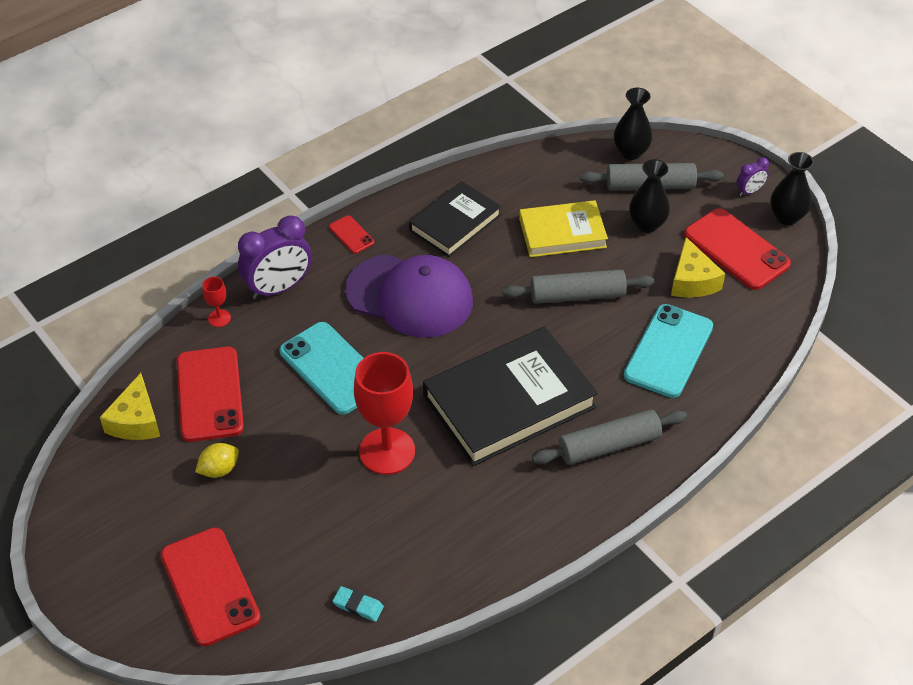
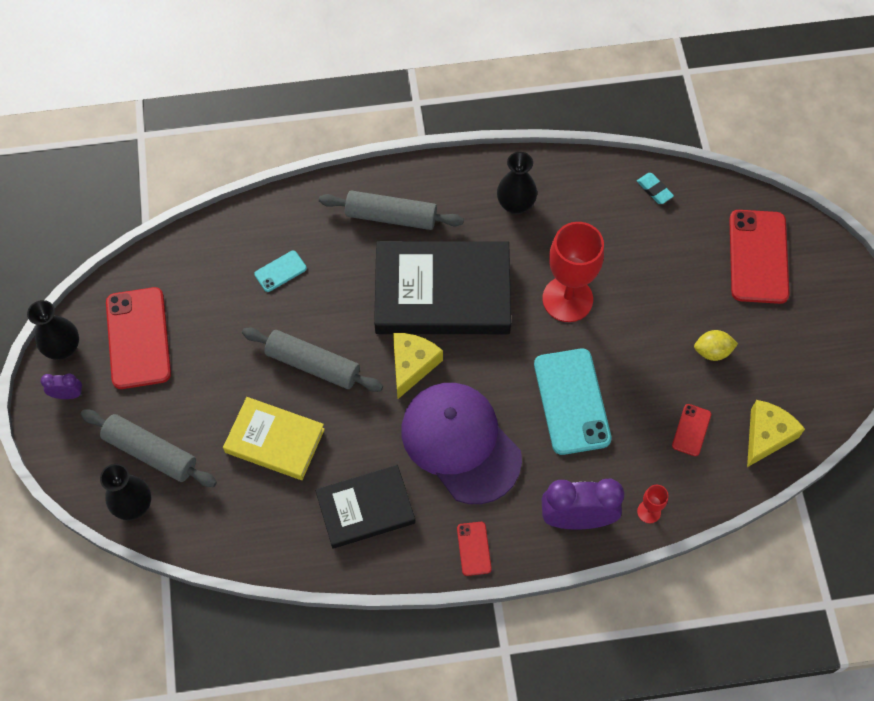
camera: 150 degrees left, 15 degrees up
red phone [177,347,244,442] -> red phone [672,404,711,456], size x0.47
turquoise phone [624,304,713,398] -> turquoise phone [254,251,307,292], size x0.47
black vase [629,159,670,233] -> black vase moved to [497,152,537,214]
yellow cheese [671,237,725,298] -> yellow cheese moved to [393,333,443,399]

